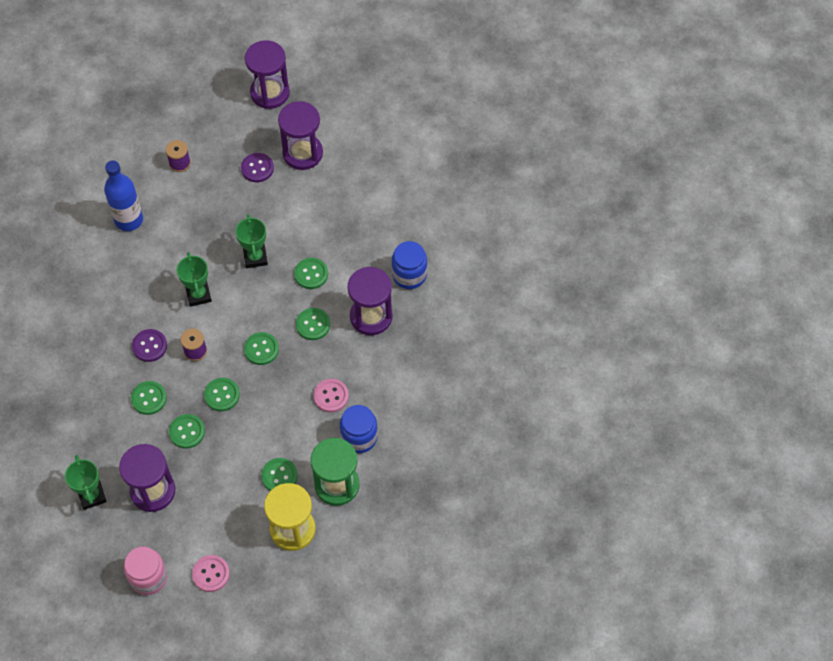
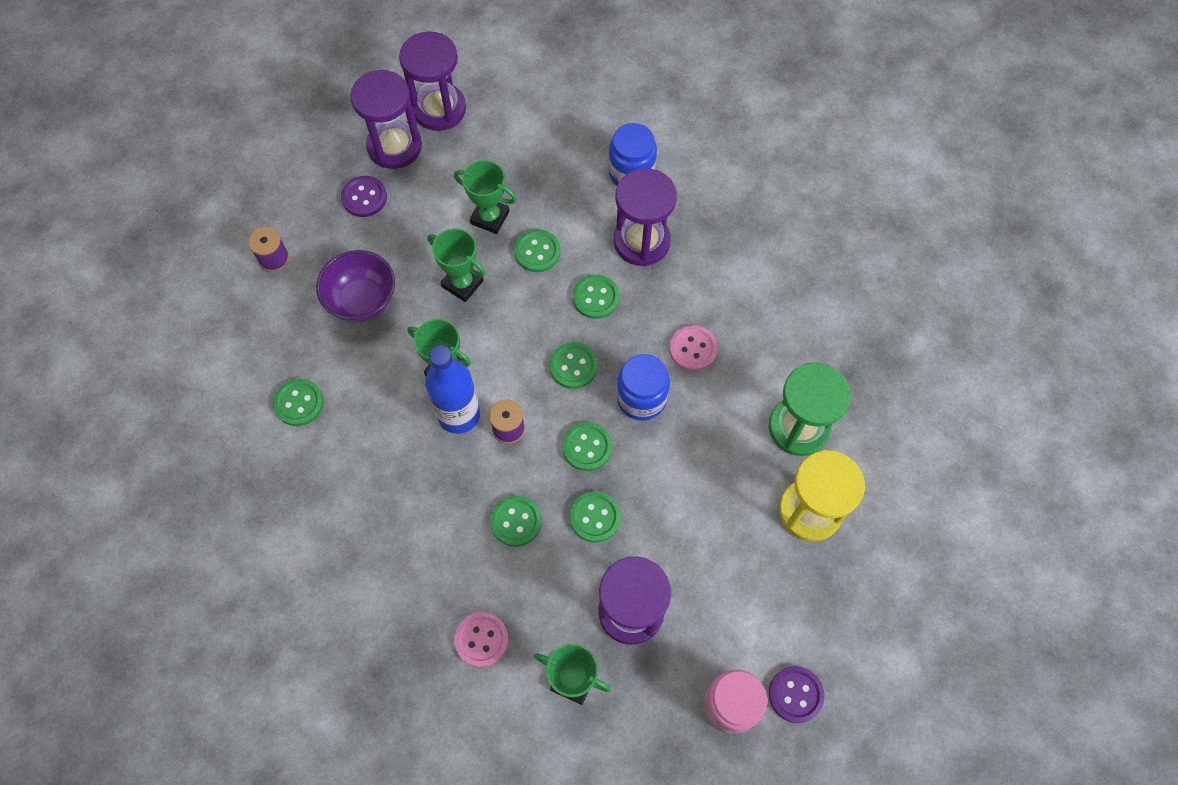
camera: 45 degrees left, 5 degrees up
blue bottle [104,161,143,231] -> blue bottle moved to [425,345,480,434]
purple button [132,329,167,362] -> purple button moved to [769,666,825,723]
pink button [192,555,230,592] -> pink button moved to [454,612,508,667]
purple hourglass [245,40,290,109] -> purple hourglass moved to [399,31,466,131]
green button [261,458,298,491] -> green button moved to [273,379,324,426]
blue jar [340,405,378,453] -> blue jar moved to [617,354,670,420]
none -> purple bowl [316,250,395,322]
none -> green trophy [454,160,517,234]

